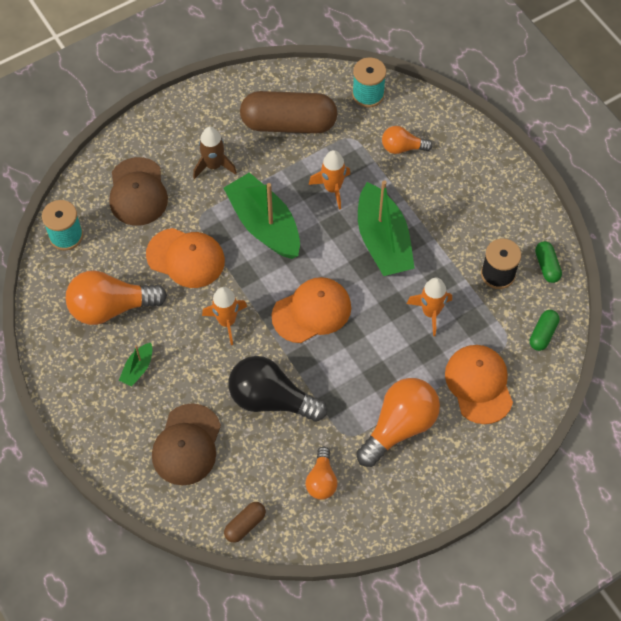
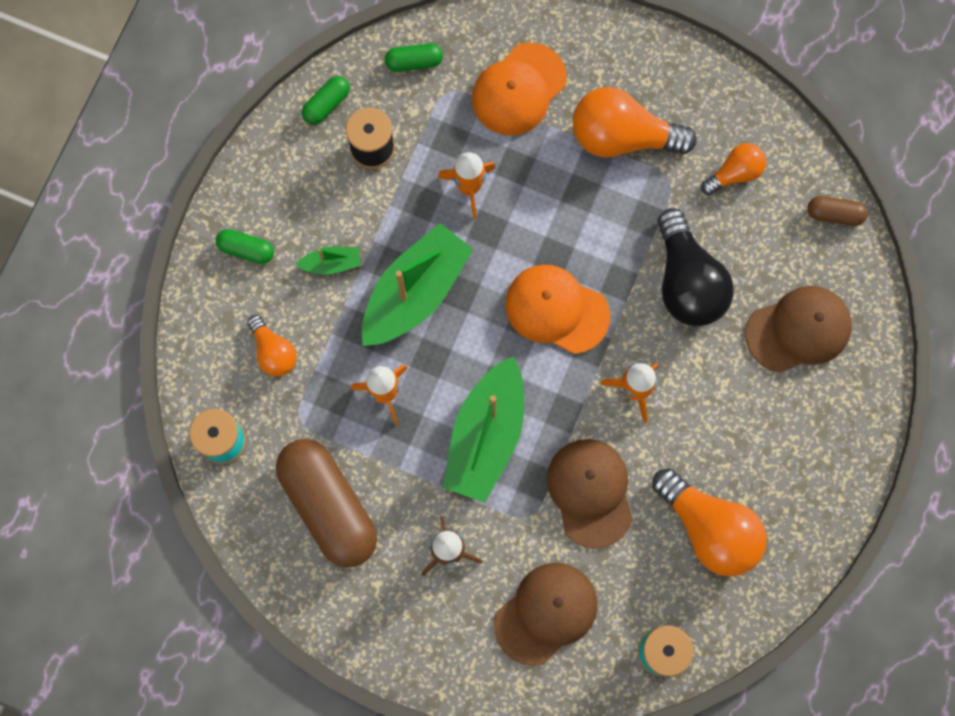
camera: 125 degrees left, 15 degrees up
green boat [119,343,152,387] -> green boat moved to [296,246,361,274]
orange cap [146,228,225,288] -> brown cap [547,439,633,549]
none -> green capsule [216,229,274,264]

